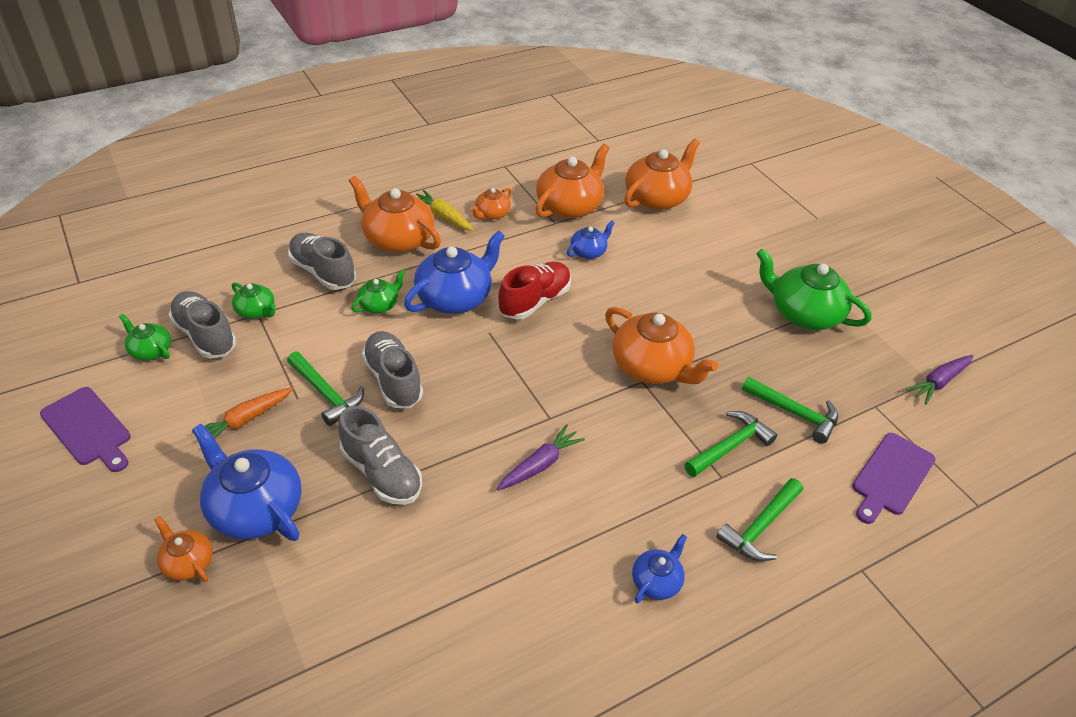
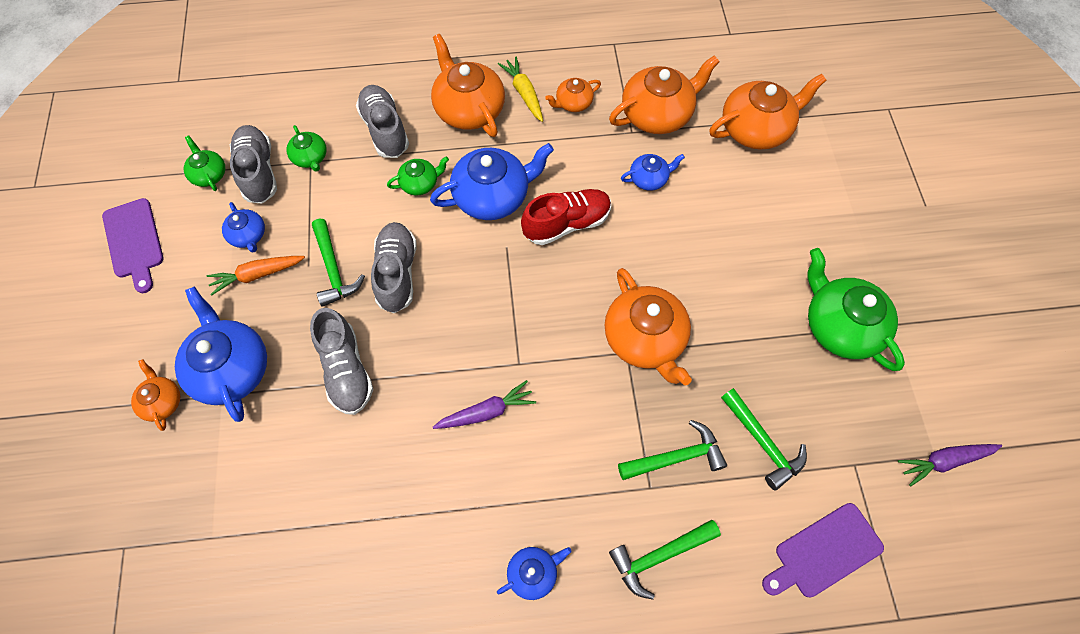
camera: 25 degrees right, 20 degrees up
none -> blue teapot [222,202,265,253]

